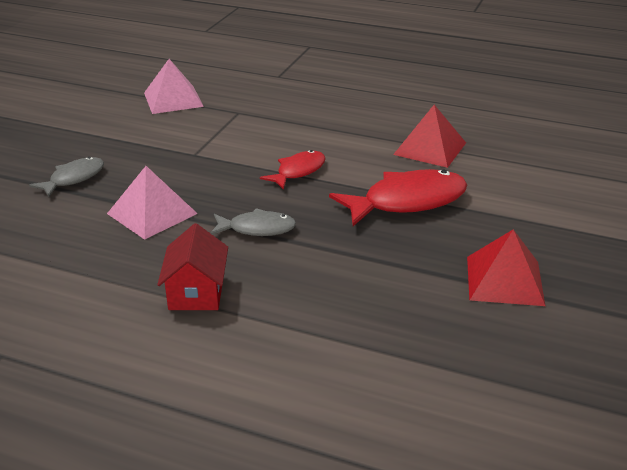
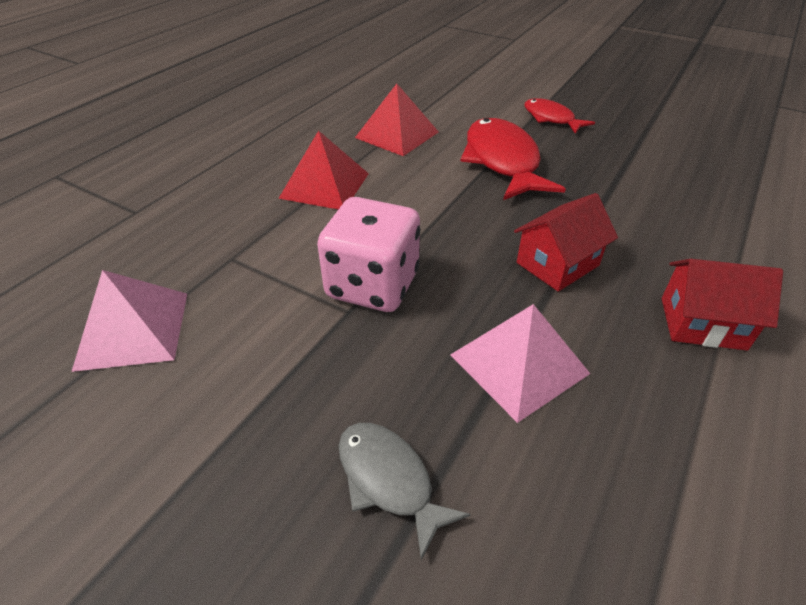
camera: 80 degrees left, 10 degrees up
grey fish [211,208,296,236] -> red house [514,193,618,292]
red fish [260,150,326,190] -> red fish moved to [525,98,595,134]
red pyramid [467,229,545,306] -> red pyramid moved to [278,130,369,209]
none -> pink dice [317,197,420,312]

